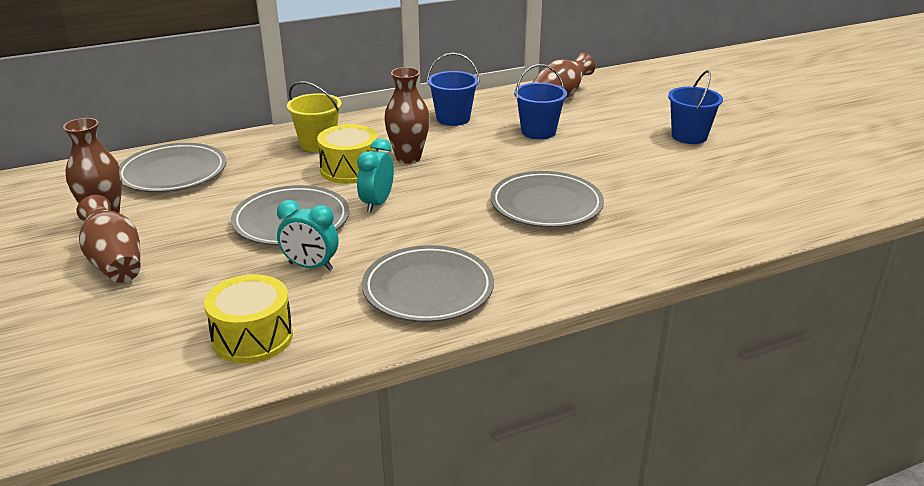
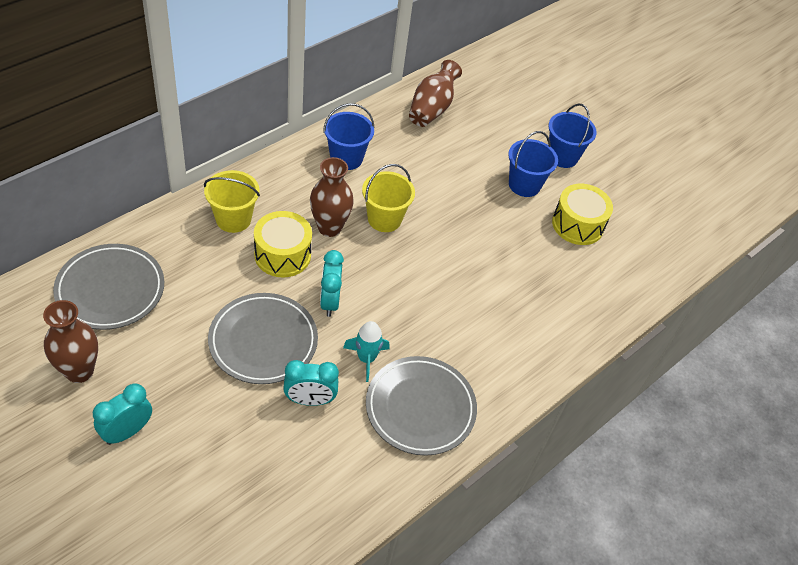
camera: 25 degrees left, 20 degrees up
brown vase [76,195,141,283] -> turquoise clock [93,383,152,445]
yellow drum [204,274,293,363] -> yellow drum moved to [552,184,613,245]
grey plate [490,171,604,228] -> none
blue bucket [514,64,567,139] -> blue bucket moved to [508,131,558,197]
none -> turquoise rocket [343,321,390,382]
none -> yellow bucket [362,164,415,232]

